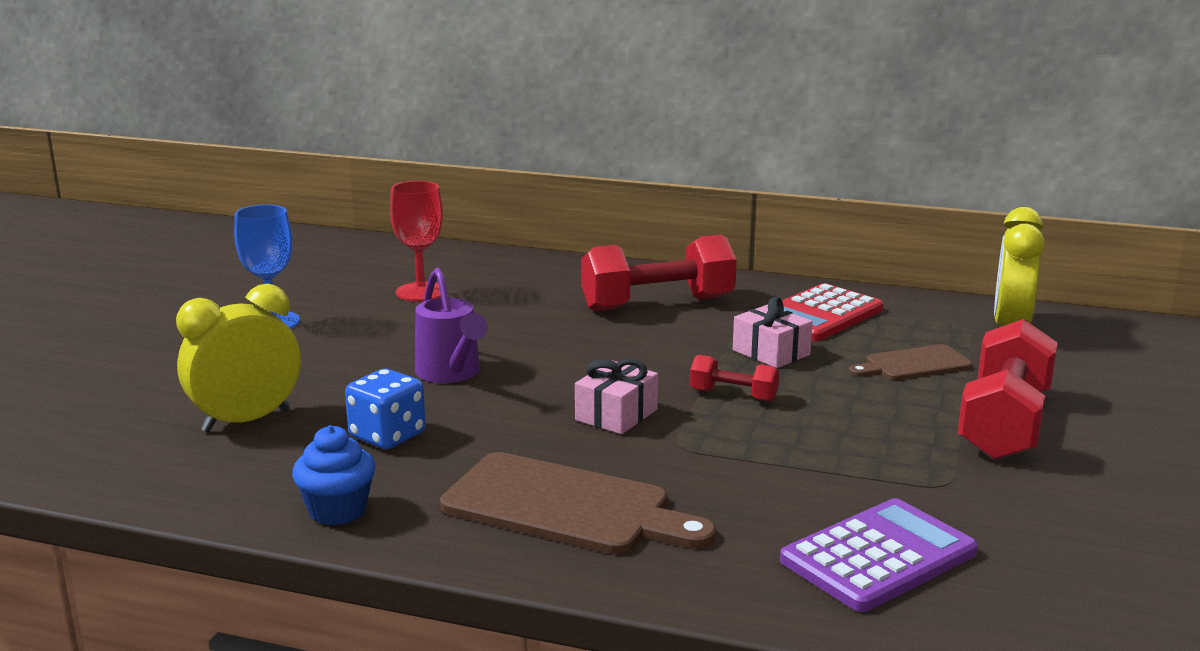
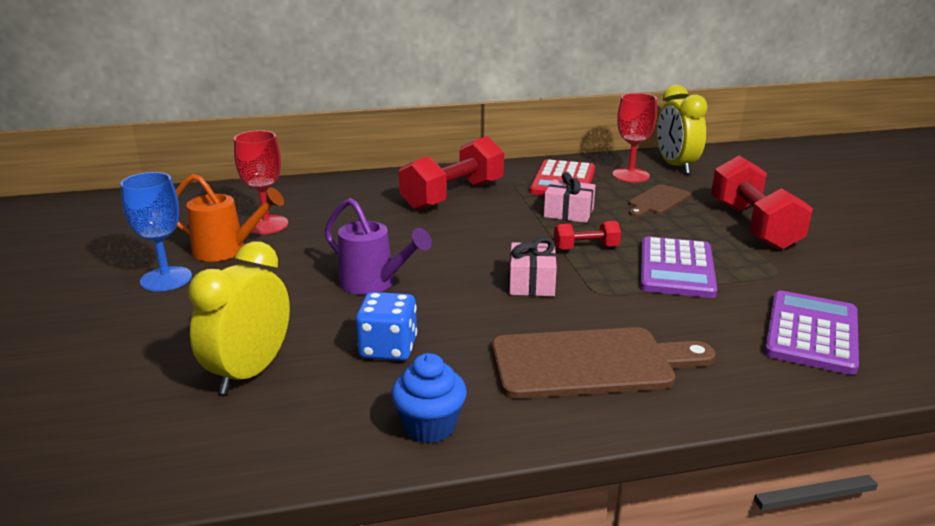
camera: 30 degrees left, 5 degrees up
none -> orange watering can [176,174,284,262]
none -> red goblet [612,93,657,182]
none -> purple calculator [640,236,717,298]

